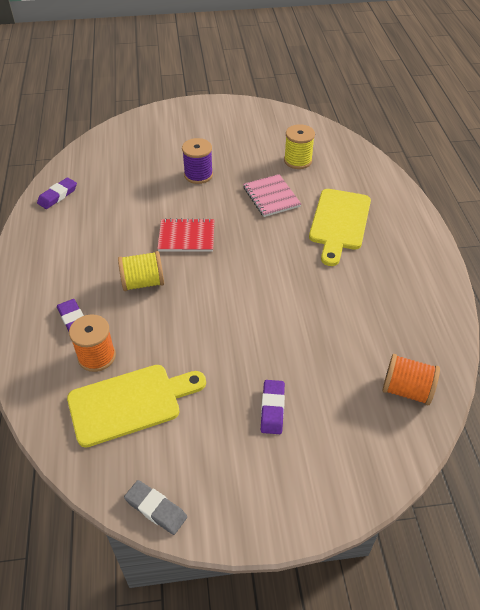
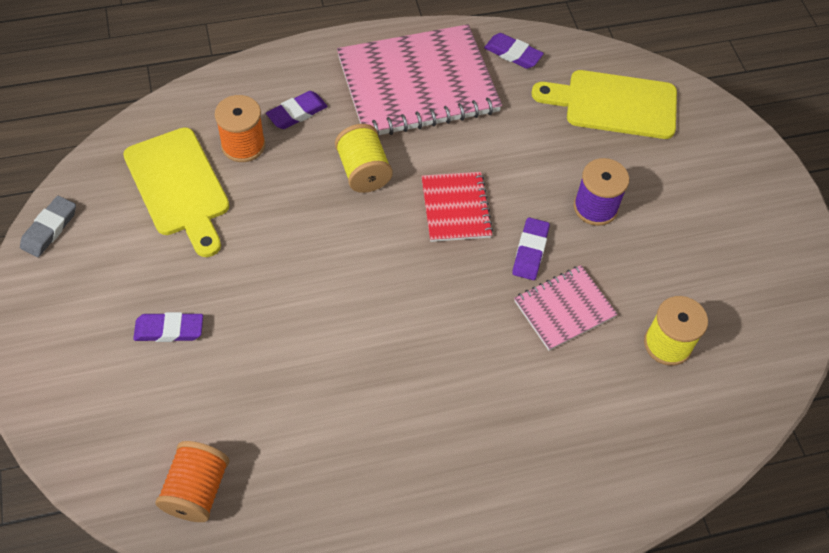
camera: 80 degrees right, 10 degrees up
yellow cutting board [309,189,371,266] -> yellow cutting board moved to [531,70,677,139]
none -> pink notebook [337,24,502,136]
none -> purple eraser [512,217,550,280]

